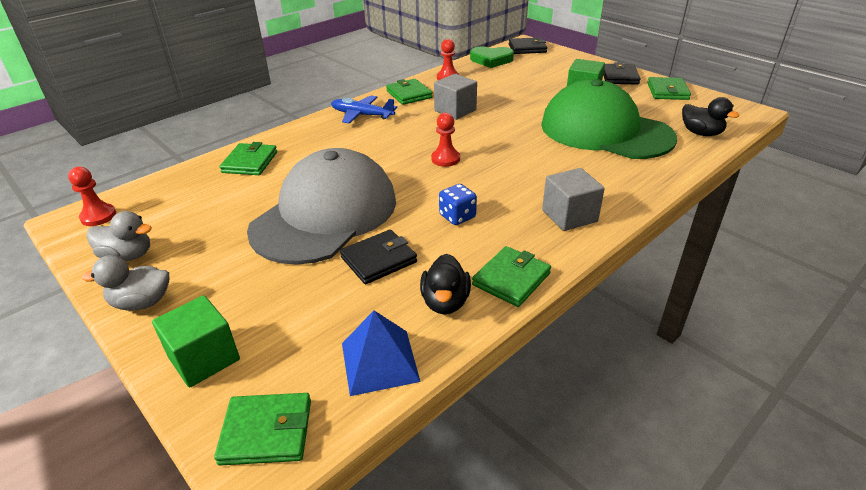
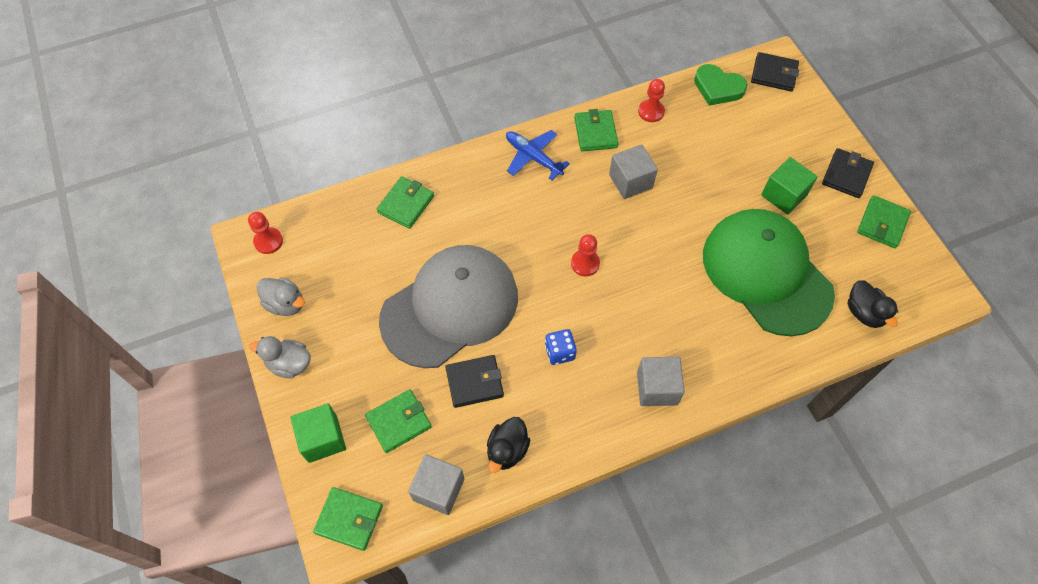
camera: 20 degrees right, 25 degrees up
blue pyramid [342,310,421,396] -> grey cube [408,454,464,515]
green wallet [472,246,551,307] -> green wallet moved to [365,389,432,453]

